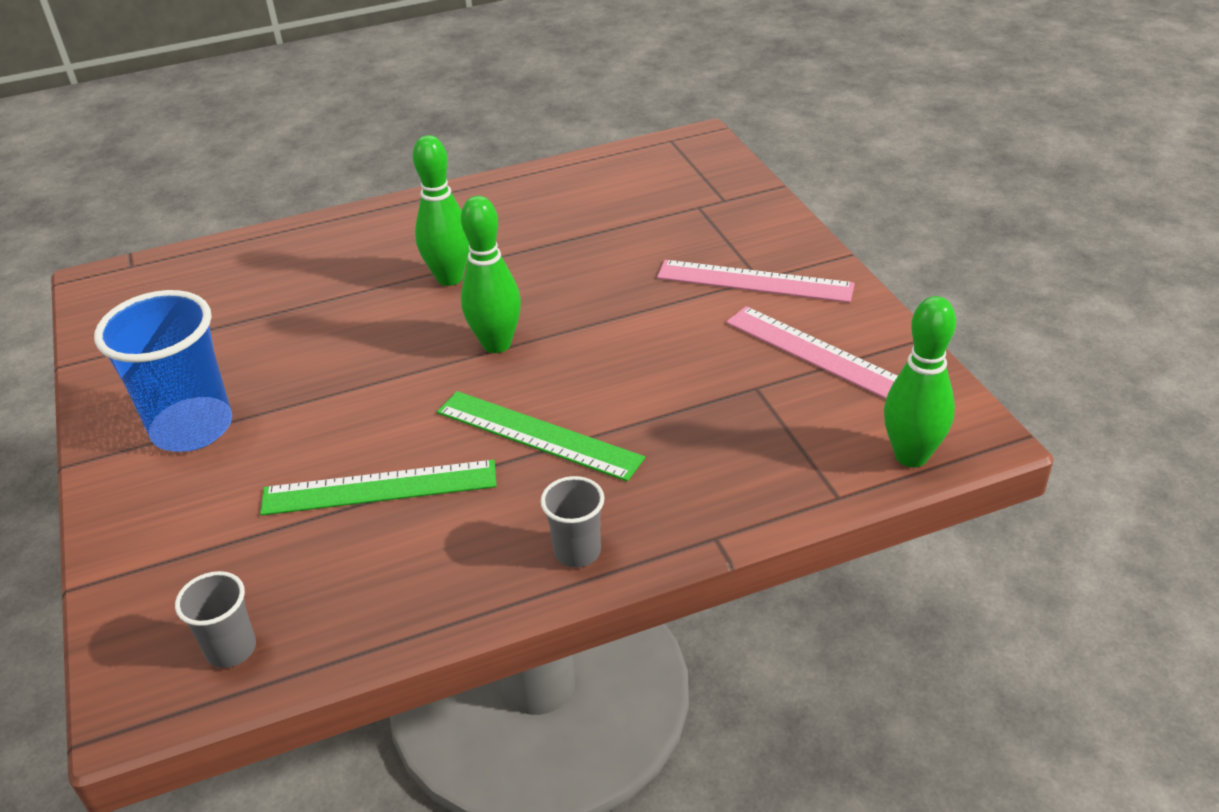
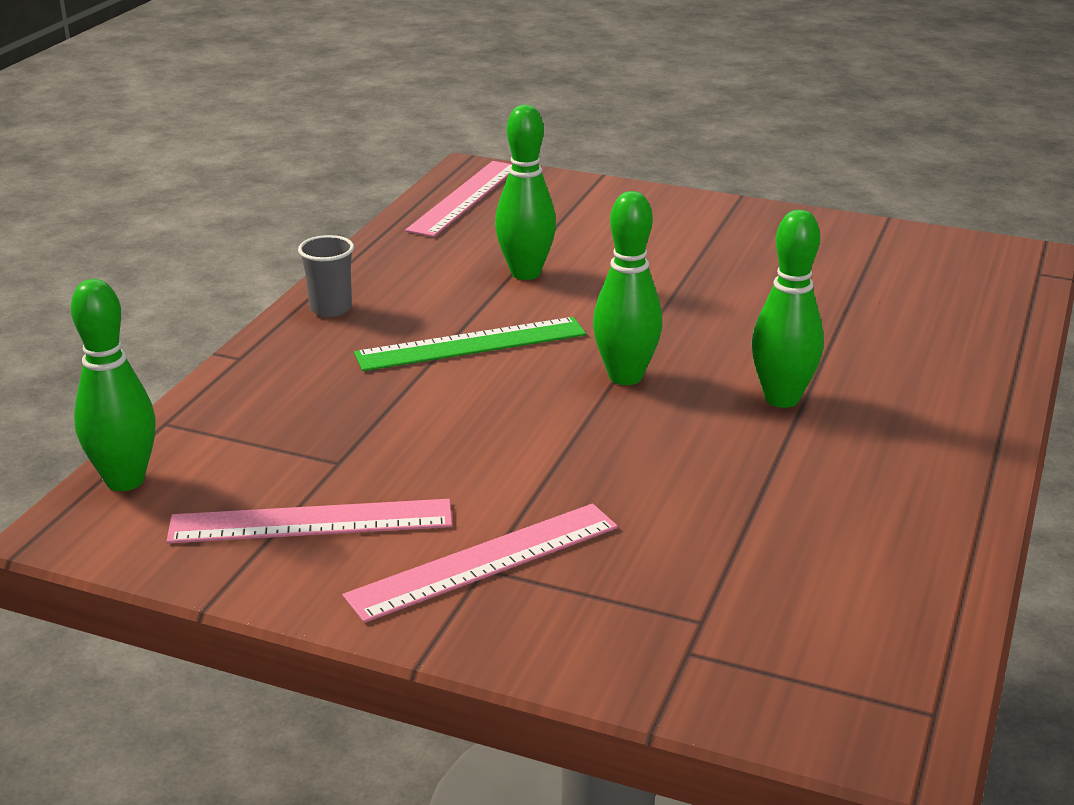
camera: 130 degrees right, 10 degrees down
blue cup [94,290,232,452] -> none
grey cup [175,571,256,668] -> pink ruler [405,161,512,237]
green ruler [260,460,496,516] -> green bowling pin [495,105,556,280]

